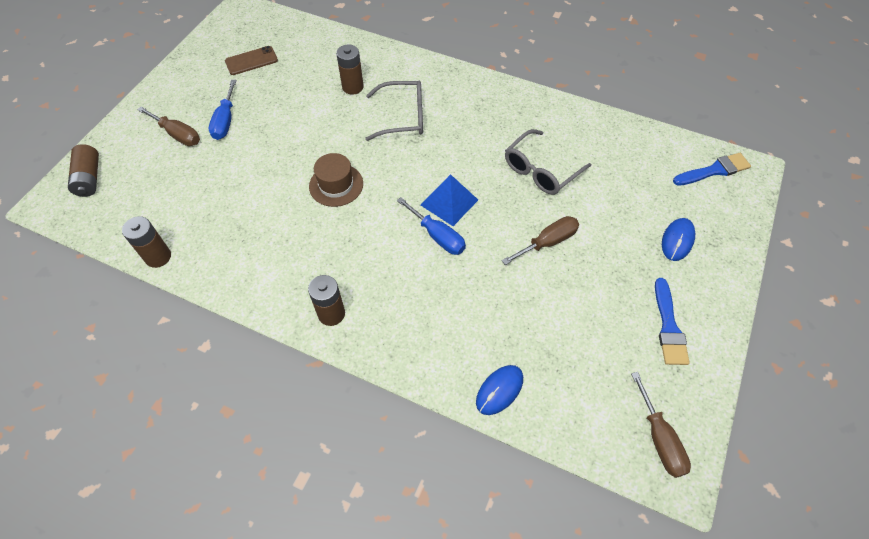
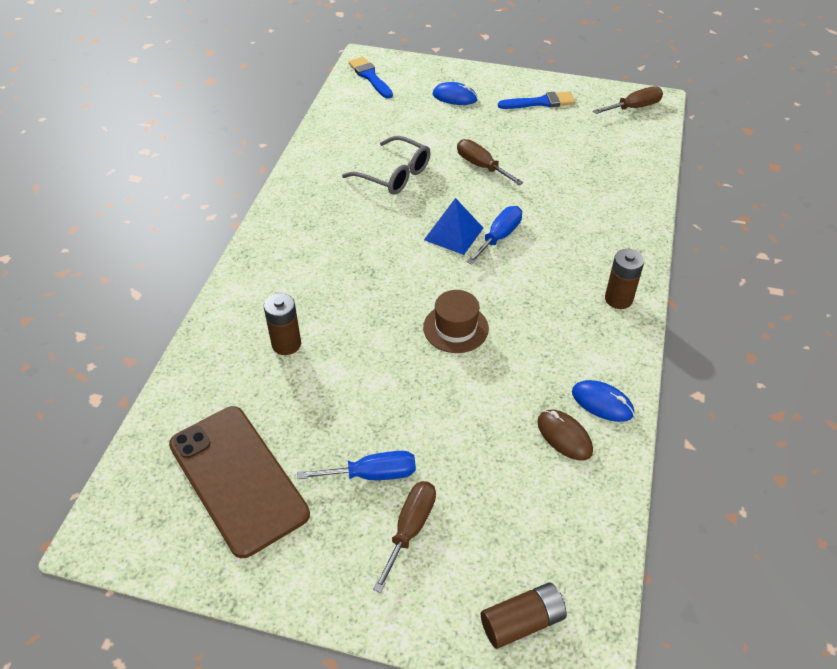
camera: 100 degrees left, 10 degrees down
brown battery [122,216,171,268] -> none
brown phone [225,46,278,75] -> brown phone [169,406,310,558], size x2.06
grey glasses [365,81,423,141] -> none
blue mouse [476,365,523,415] -> blue mouse moved to [572,380,634,422]
none -> brown mouse [537,410,593,461]

